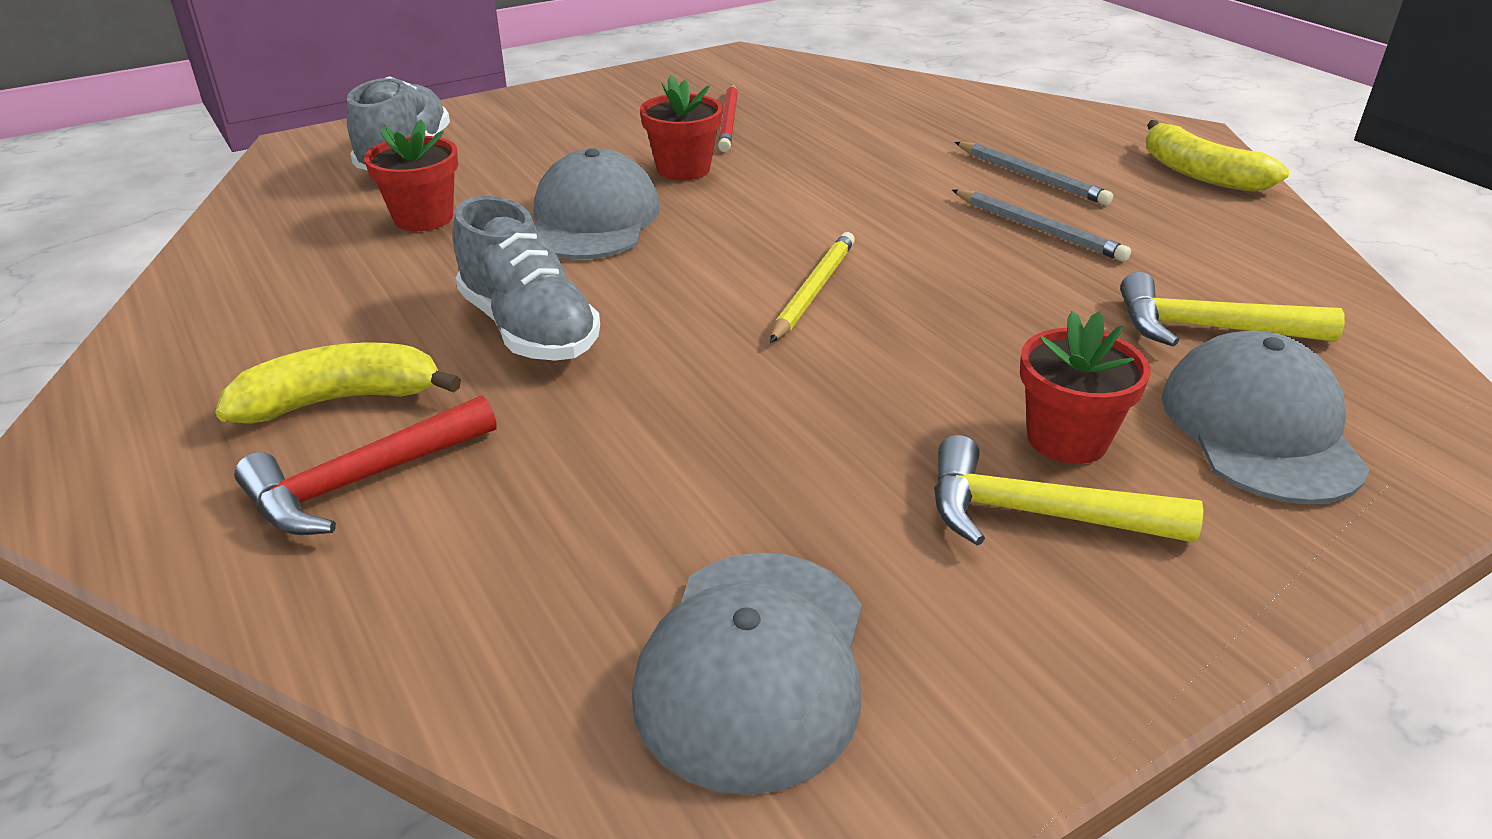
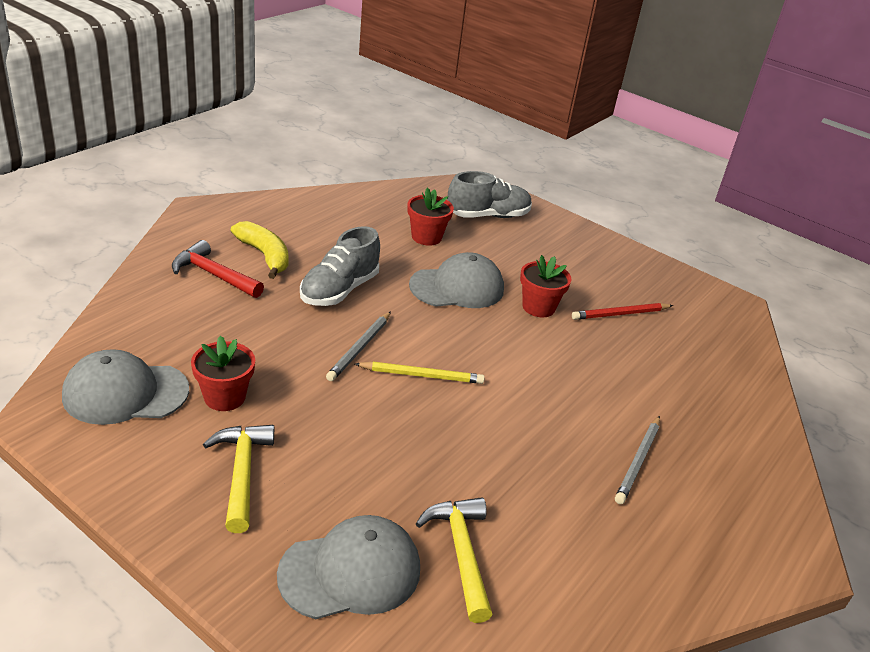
camera: 65 degrees right, 0 degrees up
grey pencil [952,190,1131,261] -> grey pencil moved to [326,311,391,381]
red flower pot [1020,311,1150,464] -> red flower pot moved to [191,336,255,411]
yellow banana [1146,120,1289,192] -> none

